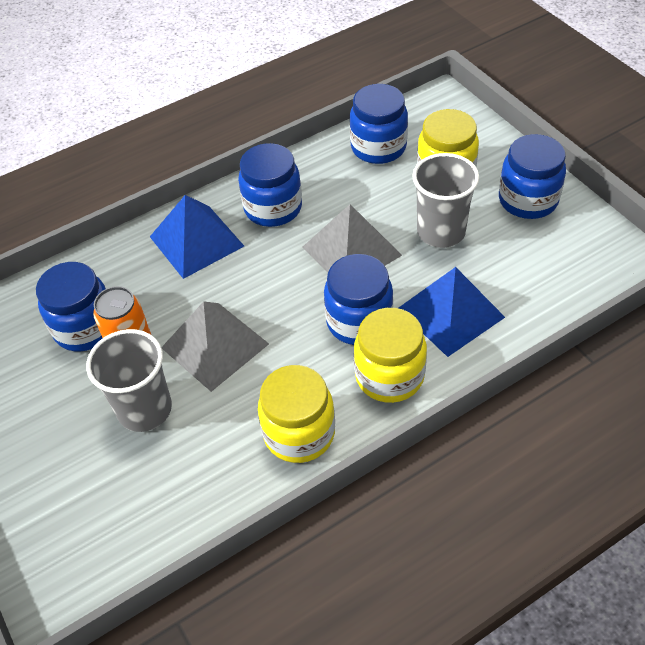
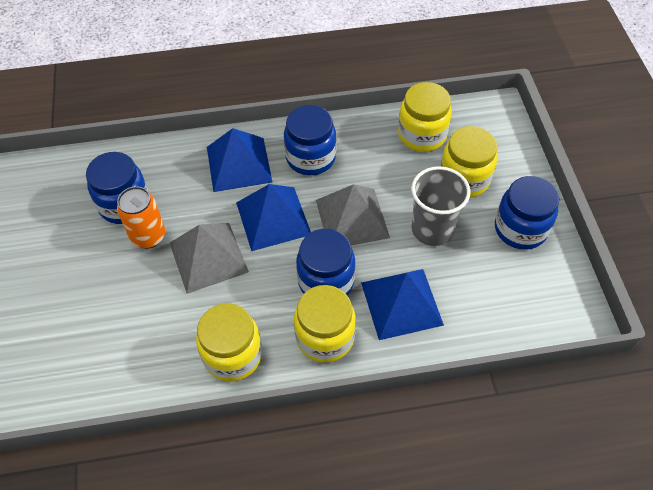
camera: 20 degrees right, 5 degrees up
grey cup [86,329,172,432] -> none
blue jar [350,84,408,164] -> yellow jar [398,82,452,152]
none -> blue pyramid [236,184,311,251]

